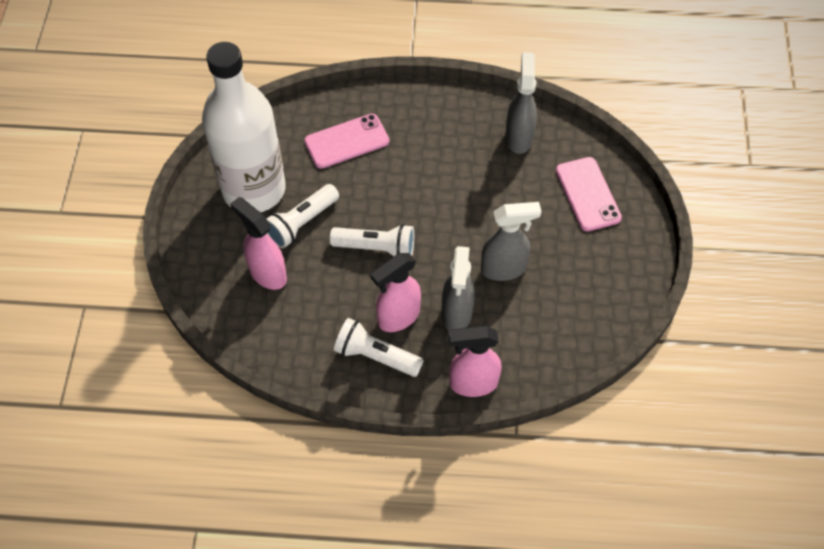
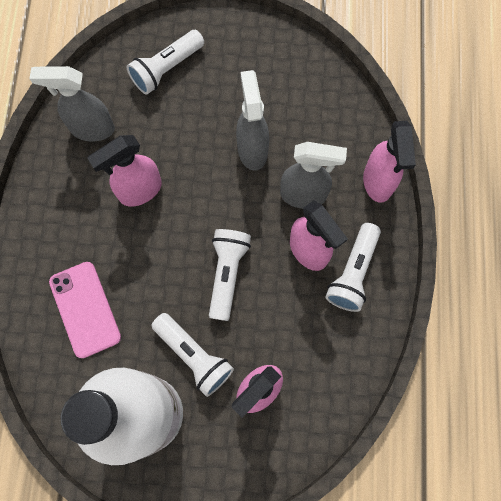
camera: 90 degrees left, 15 degrees up
pink phone [556,157,622,231] -> white flashlight [126,30,204,95]
none -> pink spray bottle [87,135,162,207]

